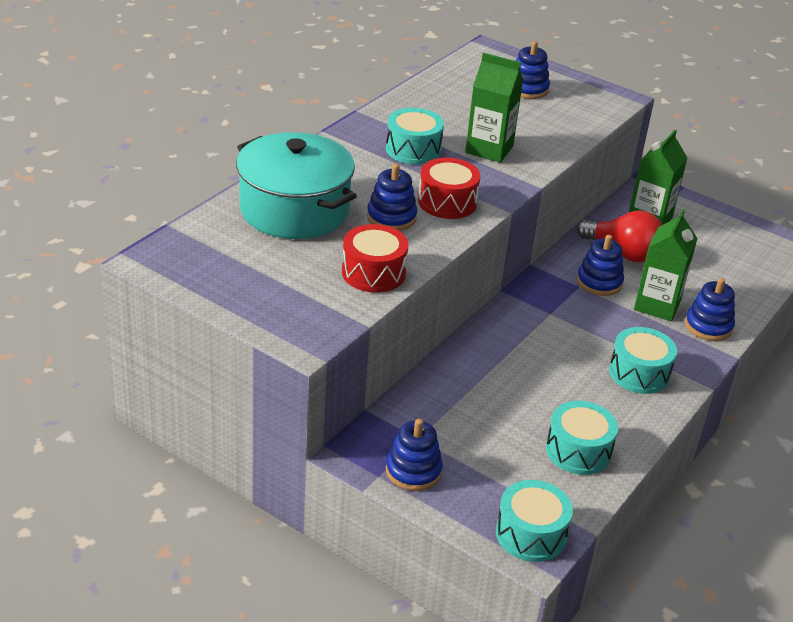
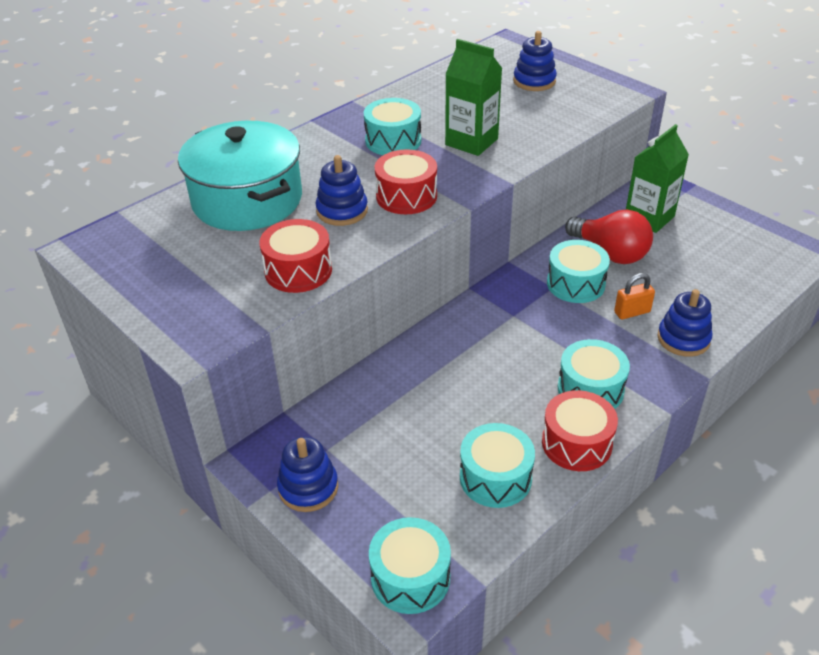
camera: 15 degrees right, 5 degrees up
blue stacking toy [577,235,624,296] -> turquoise drum [547,240,610,303]
green carton [634,209,698,321] -> orange padlock [614,273,655,319]
none -> red drum [542,390,618,471]

